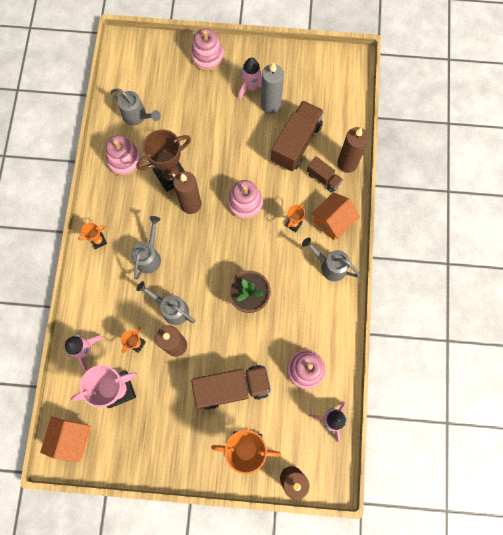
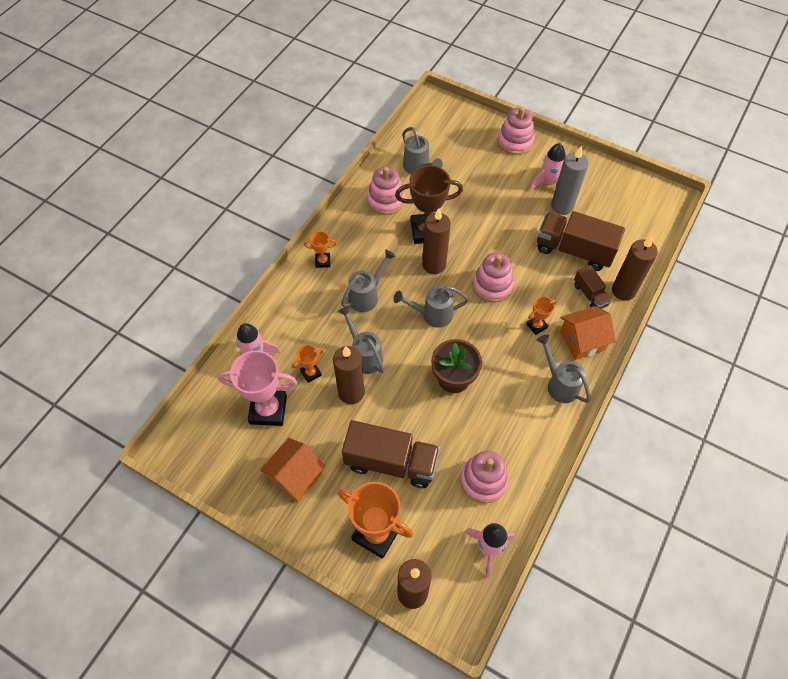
camera: 25 degrees right, 15 degrees down
orange house [40,416,91,462] -> orange house moved to [260,438,325,502]
brown truck [271,101,324,171] -> brown truck turned 120 degrees counterclockwise [537,211,625,271]
none -> grey watering can [393,286,469,328]

